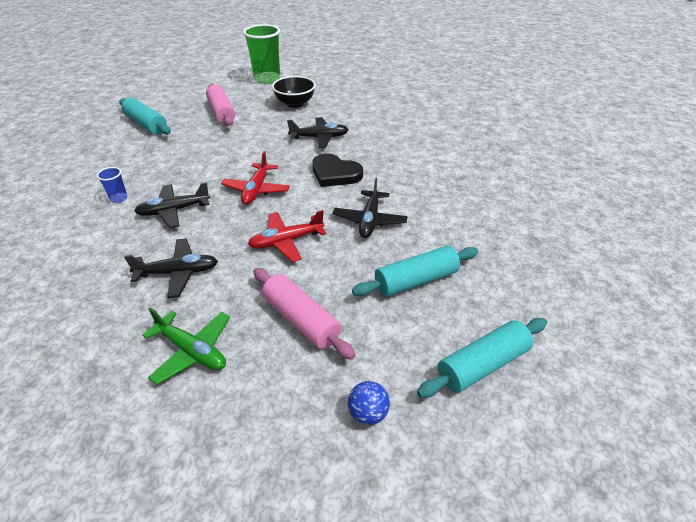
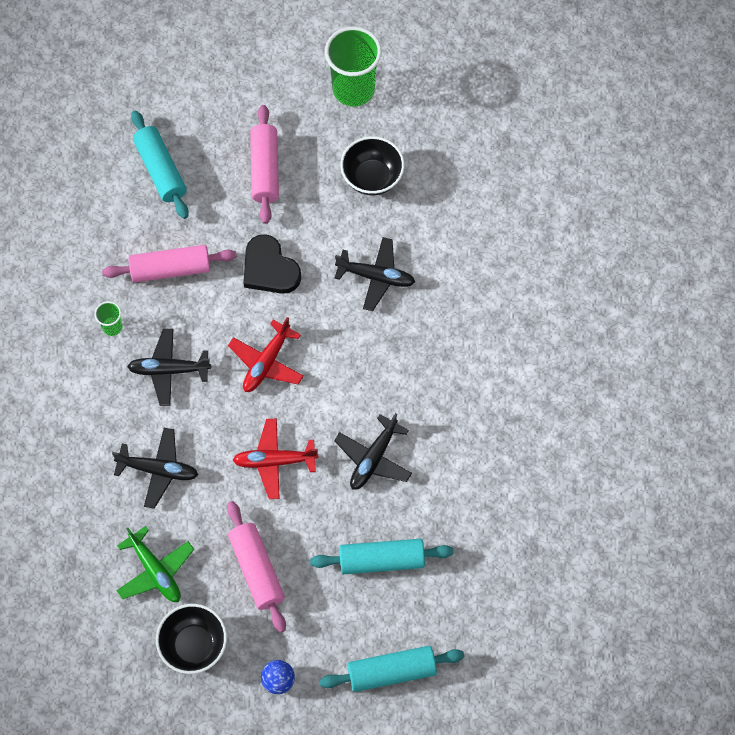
camera: 20 degrees right, 25 degrees up
blue cup [97,167,128,203] -> green cup [95,301,123,336]
black heart [312,153,363,187] -> black heart moved to [243,234,301,294]
none -> pink rolling pin [102,245,237,282]
none -> black bowl [156,604,227,674]

